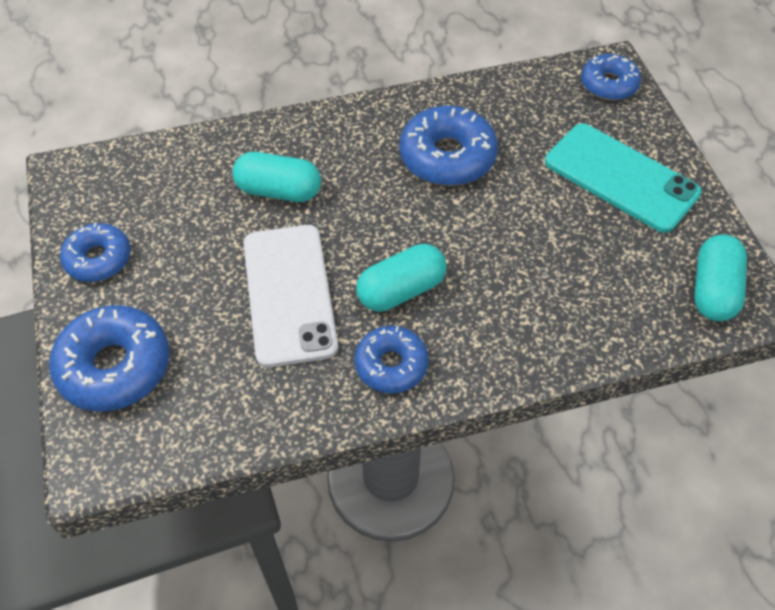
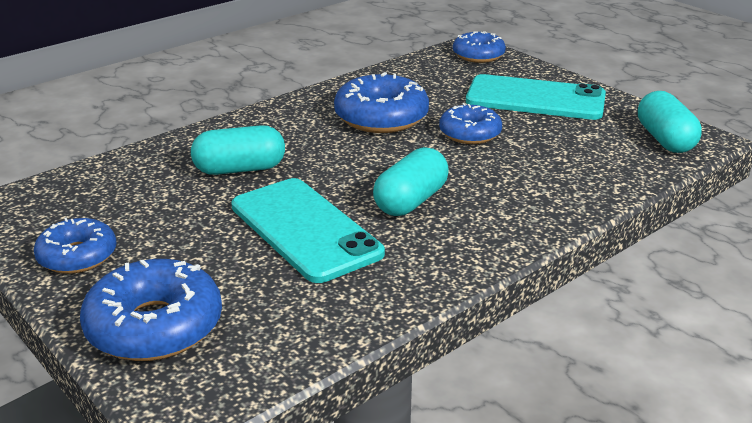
camera: 25 degrees left, 25 degrees down
white phone [243,225,338,368] -> turquoise phone [231,178,385,283]
blue donut [354,326,429,394] -> blue donut moved to [439,103,502,144]

